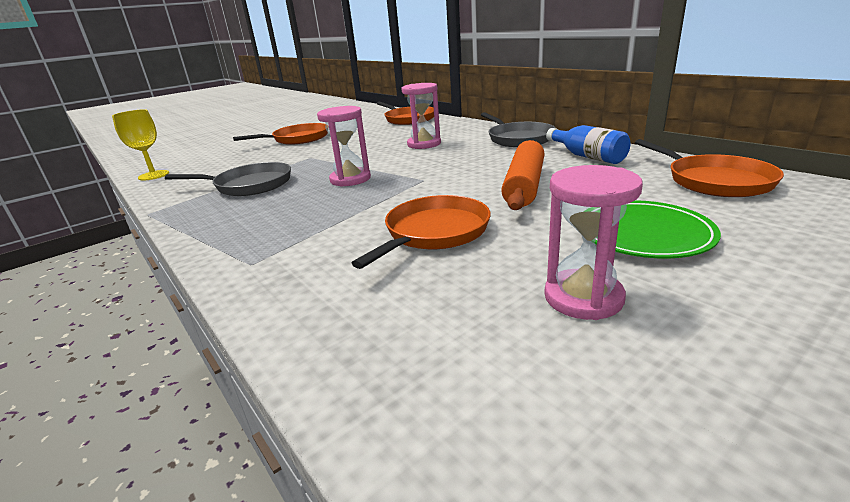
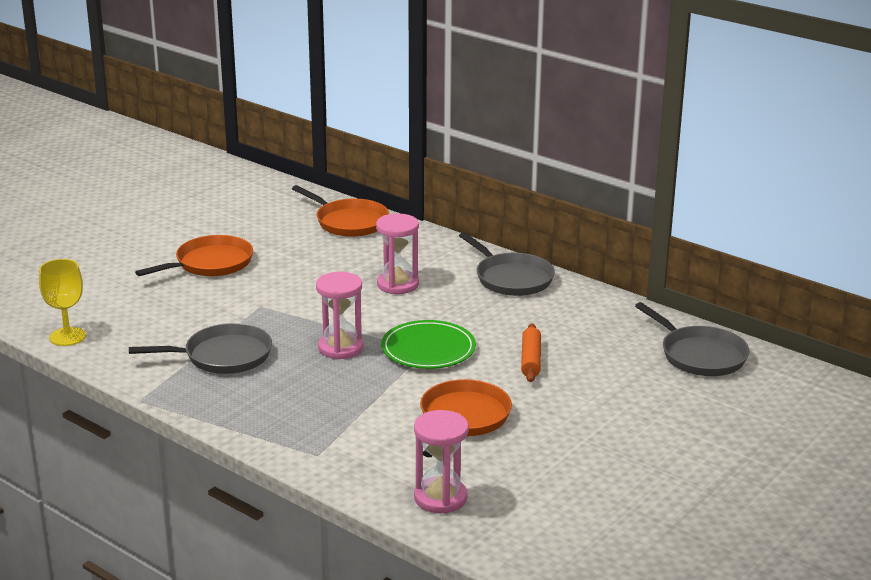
camera: 15 degrees left, 0 degrees up
orange rolling pin [501,140,545,210] -> orange rolling pin [521,323,541,382], size x0.62
pink hourglass [544,165,643,320] -> pink hourglass moved to [414,410,469,513]
blue bottle [546,125,630,164] -> none
green plate [594,200,721,259] -> green plate moved to [381,320,476,369]
orange pan [635,139,784,197] -> grey pan [635,302,749,376]

